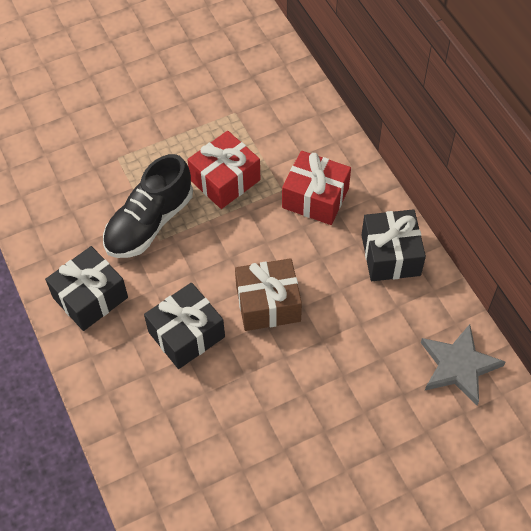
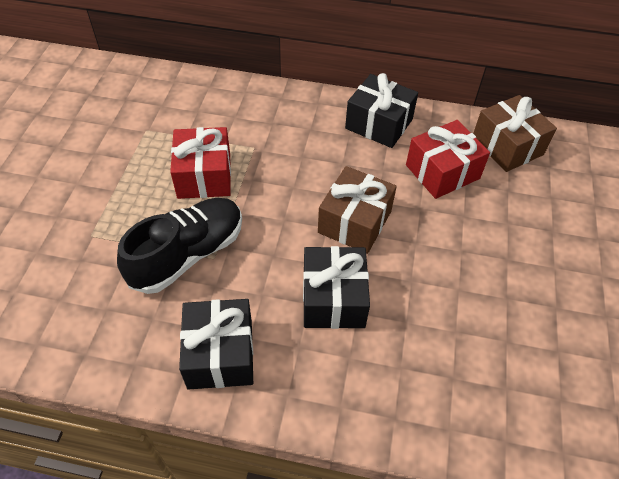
camera: 55 degrees left, 5 degrees down
black shoe [103,154,193,258] -> black shoe turned 120 degrees counterclockwise [117,198,242,294]
red gift [282,151,351,225] -> red gift moved to [406,120,490,199]
grey star [421,324,505,405] -> brown gift [473,95,557,172]

